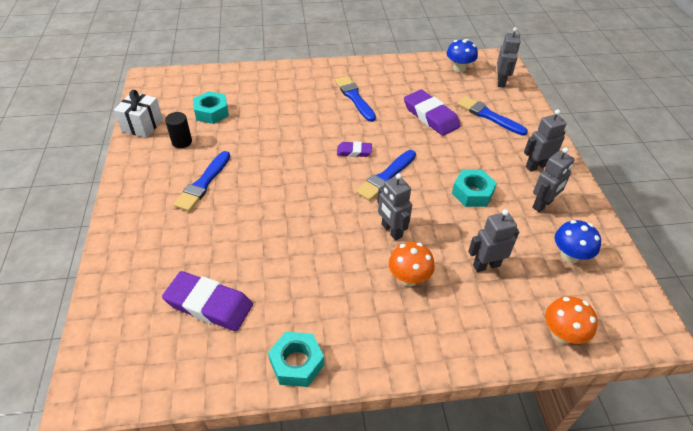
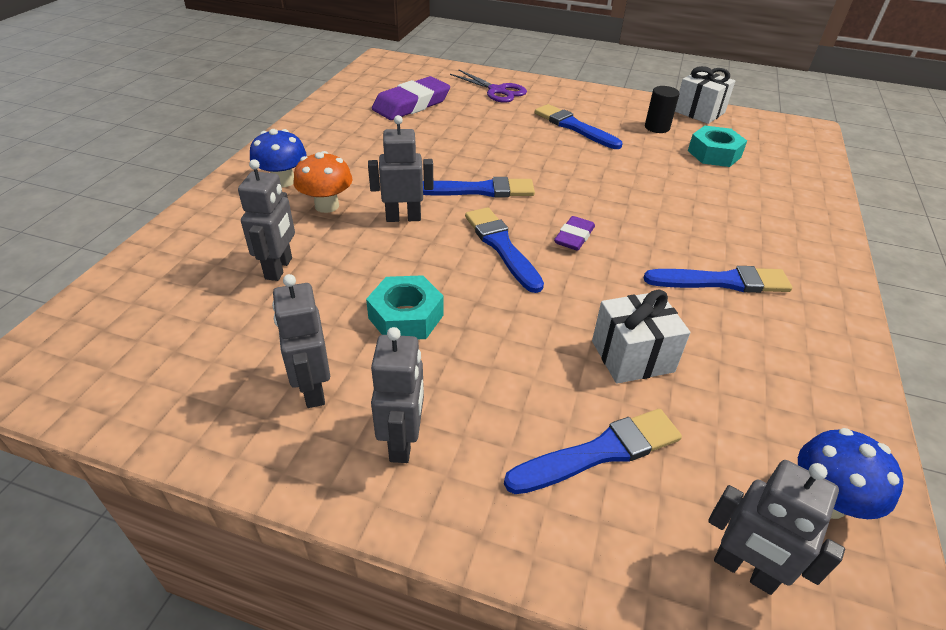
camera: 115 degrees right, 5 degrees down
turquoise nut [268,332,324,387] -> none
purple eraser [404,89,461,136] -> white gift [592,290,690,384]
orange mushroom [545,296,598,344] -> none
blue mushroom [555,220,601,263] -> blue mushroom moved to [250,129,307,187]
none -> blue brush [423,177,535,197]
none -> purple scissors [450,69,527,103]

